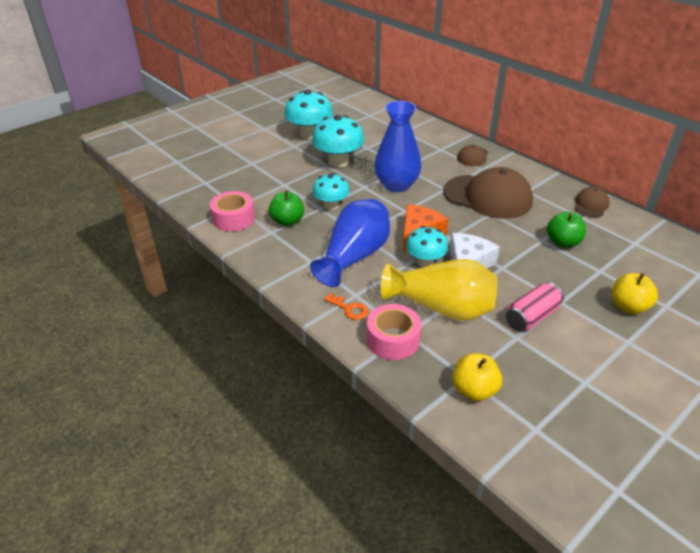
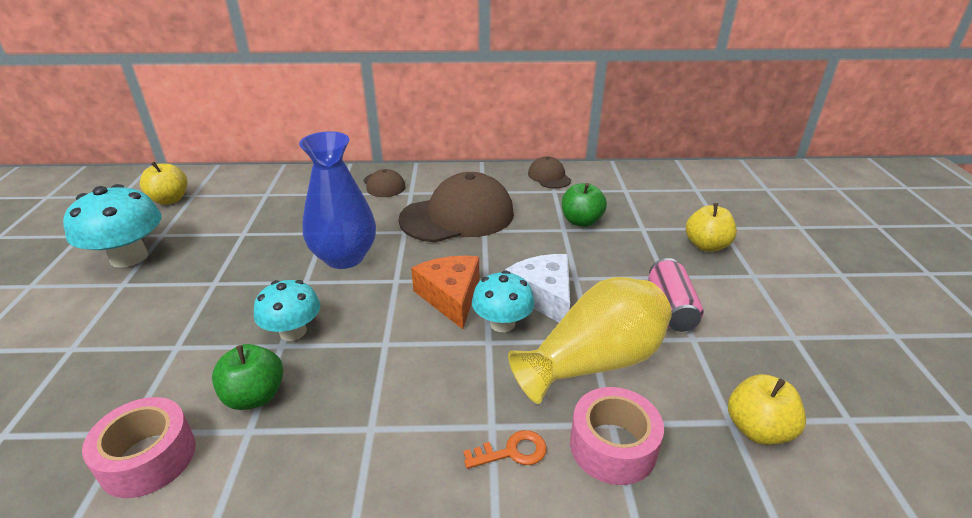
camera: 50 degrees left, 5 degrees down
blue vase [310,199,390,287] -> none
turquoise mushroom [312,115,364,167] -> none
none -> yellow apple [140,162,187,205]

